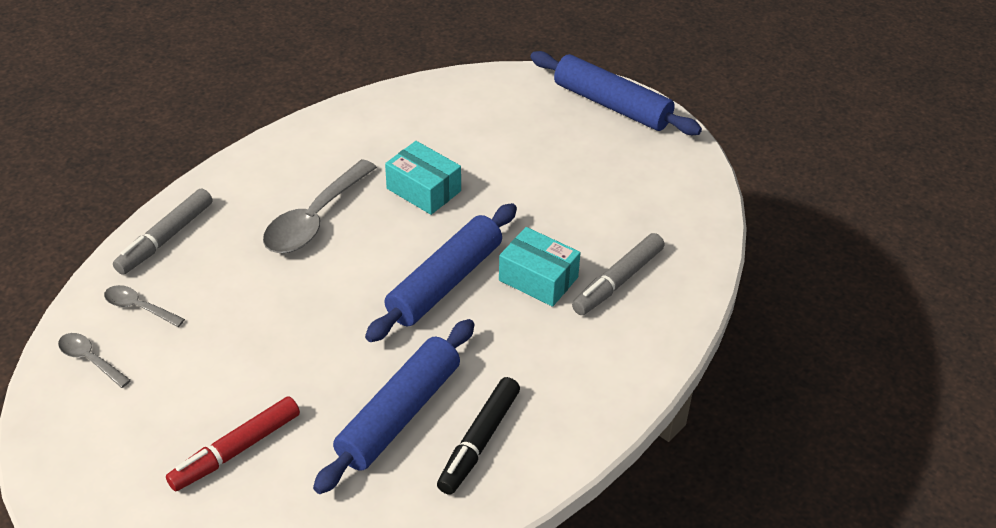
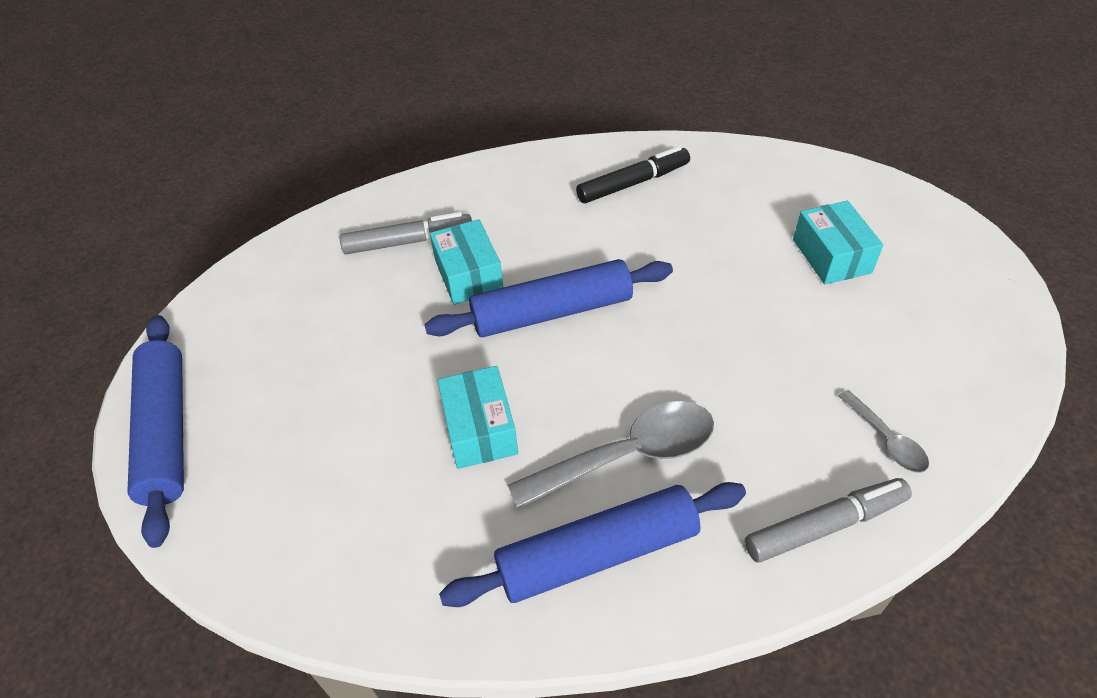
camera: 140 degrees left, 5 degrees up
grey spoon [58,333,131,388] -> none
red marker [166,396,300,491] -> turquoise box [793,201,883,284]
blue rolling pin [313,319,475,494] -> blue rolling pin moved to [439,482,746,607]

